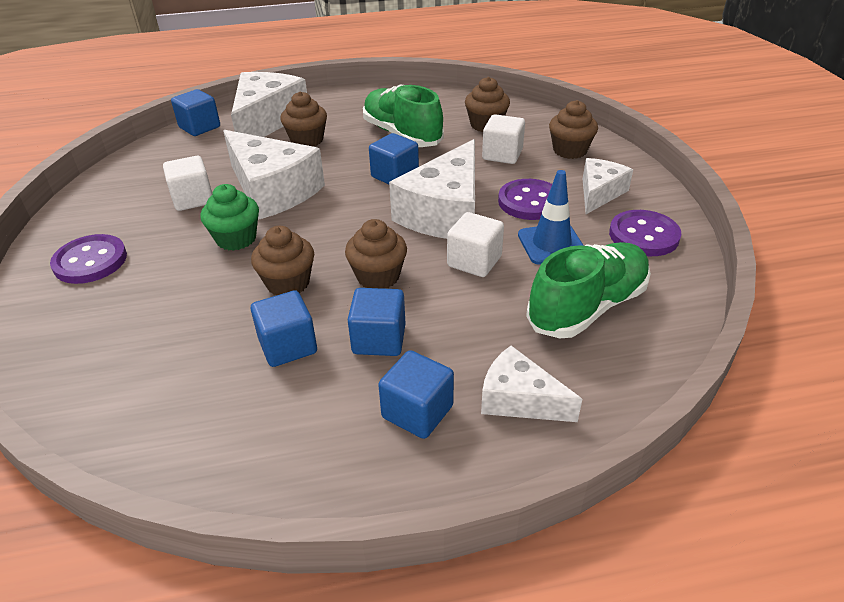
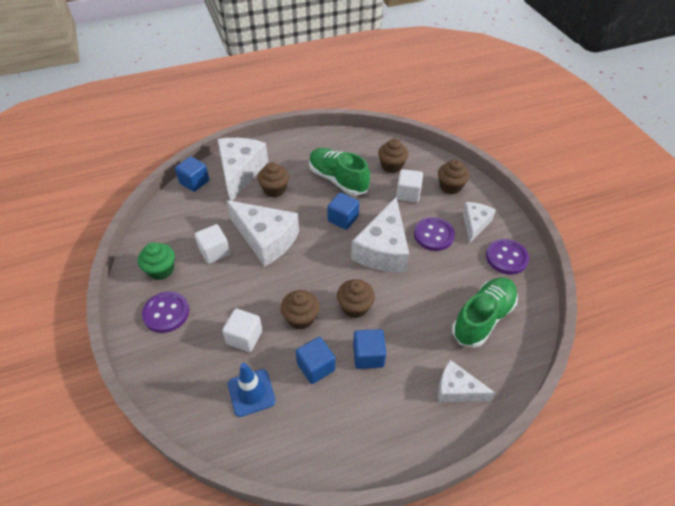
camera: 10 degrees left, 10 degrees up
green cupcake [201,184,259,251] -> green cupcake moved to [138,242,175,280]
blue cube [378,350,454,439] -> none
white cube [447,212,504,277] -> white cube moved to [222,309,262,352]
blue traffic cone [518,170,584,265] -> blue traffic cone moved to [228,363,276,417]

